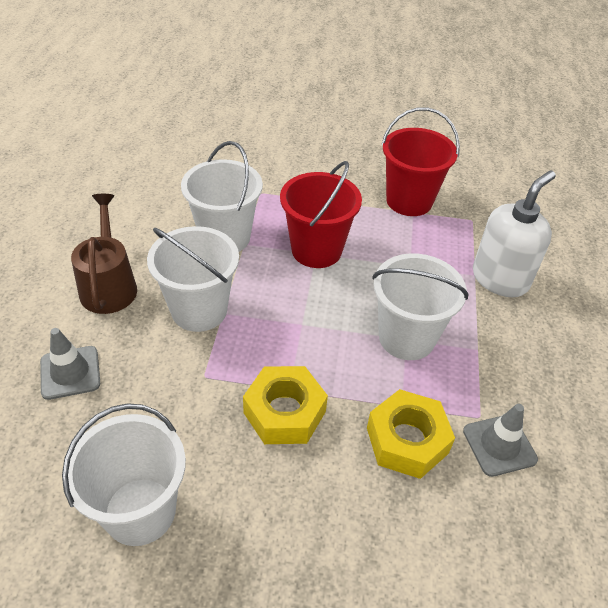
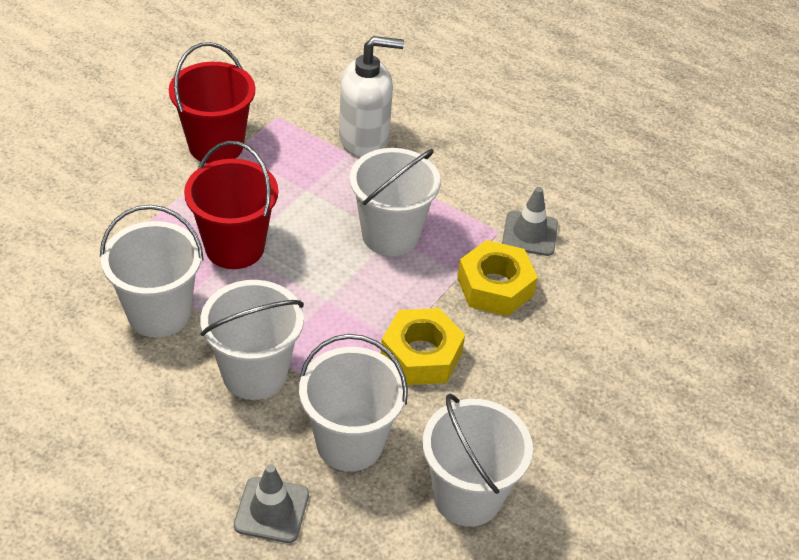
camera: 65 degrees left, 0 degrees up
brown watering can [71,194,137,314] -> none
white soap dispenser [473,171,556,297] -> white soap dispenser turned 105 degrees clockwise [339,36,404,157]
none -> white bucket [299,334,408,471]

